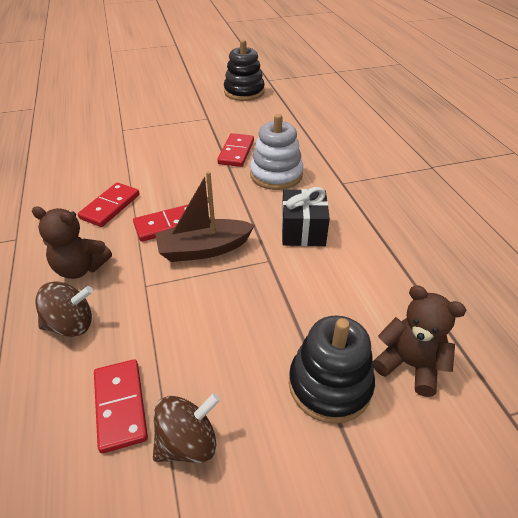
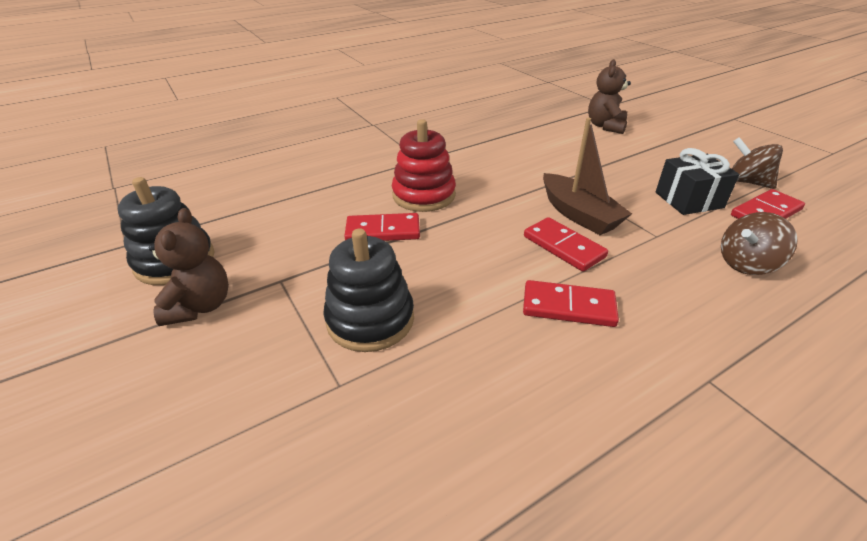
camera: 105 degrees left, 5 degrees down
brown teddy bear [32,207,112,279] -> brown teddy bear moved to [149,208,229,326]
brown spinning top [36,282,93,337] -> brown spinning top turned 90 degrees counterclockwise [721,212,798,275]
white stacking toy [250,114,303,190] -> red stacking toy [392,119,456,212]
black gift [282,187,330,246] -> black gift moved to [656,148,739,215]
black stacking toy [289,316,375,424] -> black stacking toy moved to [323,228,414,352]

